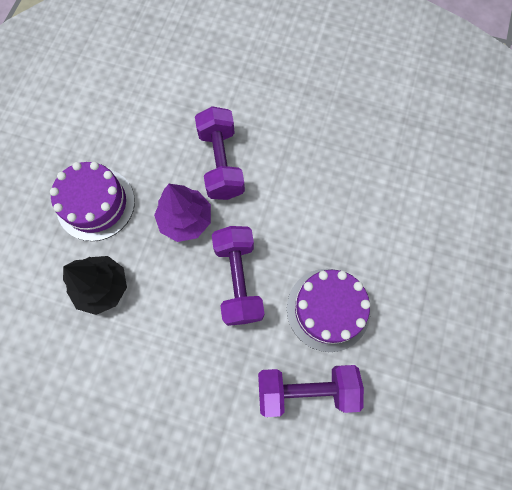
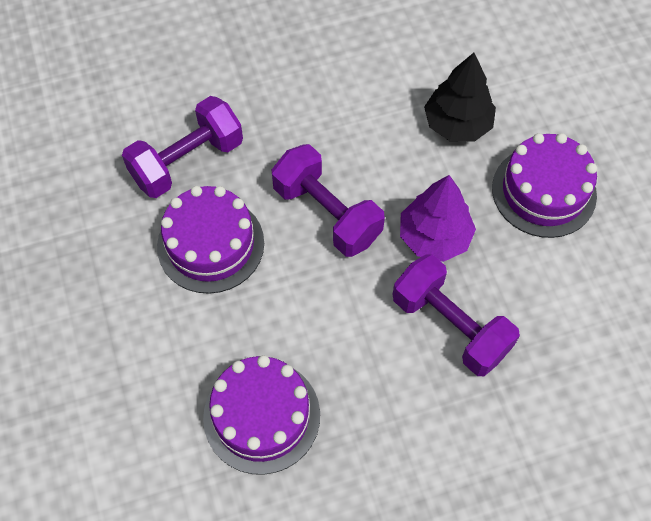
camera: 145 degrees right, 10 degrees down
none -> purple cake [203,355,320,475]

